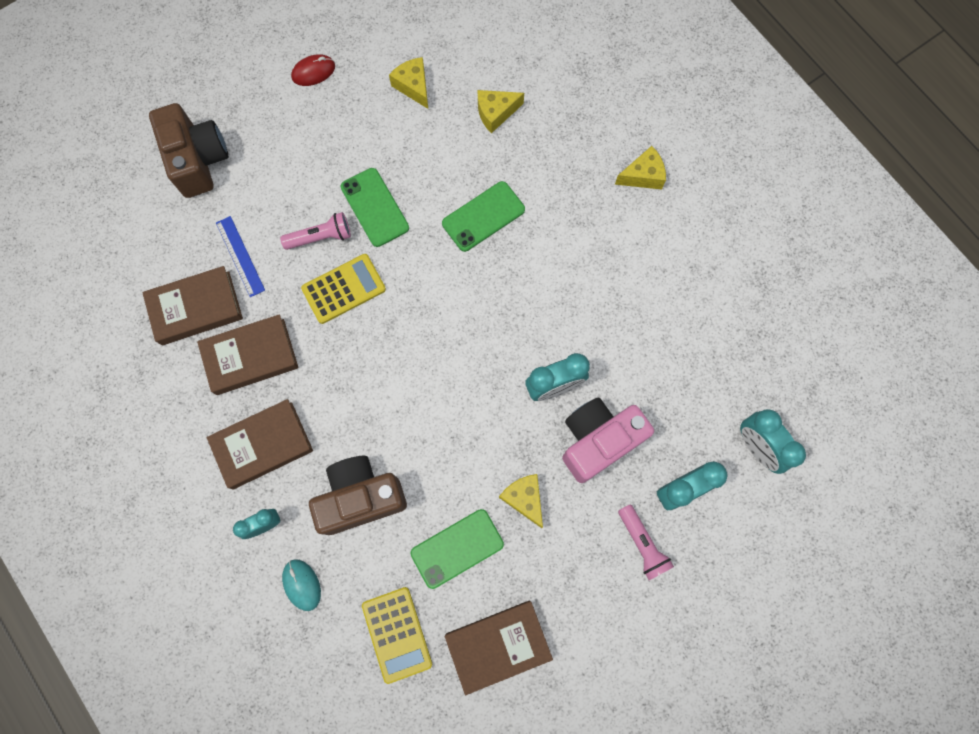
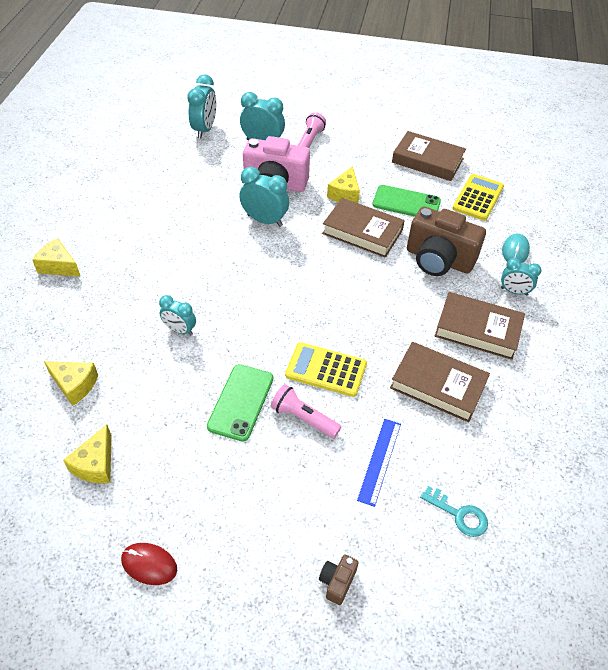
camera: 135 degrees left, 25 degrees down
brown book [142,266,243,345] -> brown book moved to [322,198,405,258]
brown camera [149,103,228,198] -> brown camera [319,554,359,605], size x0.42
green phone [442,181,525,252] -> turquoise clock [159,295,196,336]
none -> turquoise key [420,486,488,537]

